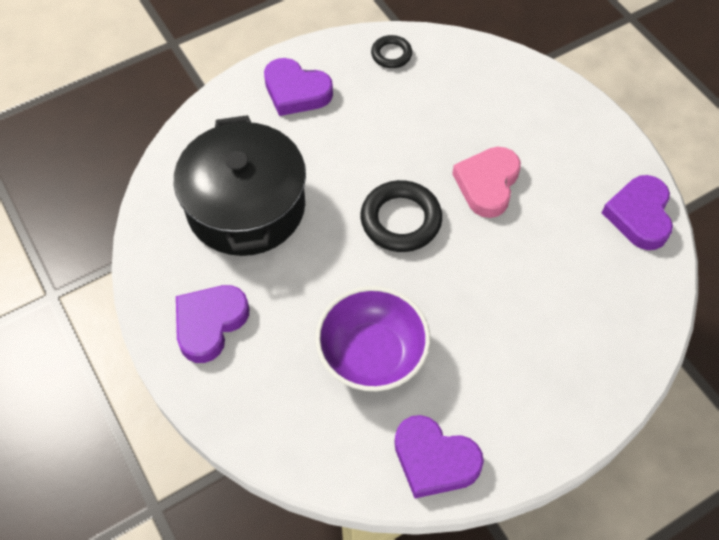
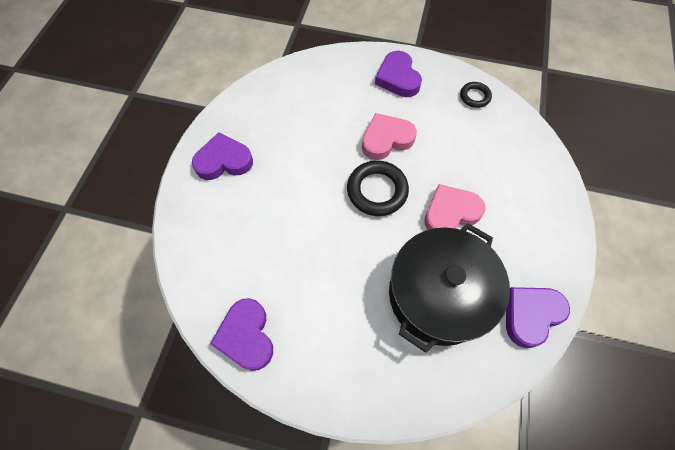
camera: 45 degrees right, 5 degrees up
black pot [174,115,306,256] -> black pot moved to [389,223,510,353]
purple bowl [315,286,430,391] -> none
none -> pink heart [362,113,417,160]

